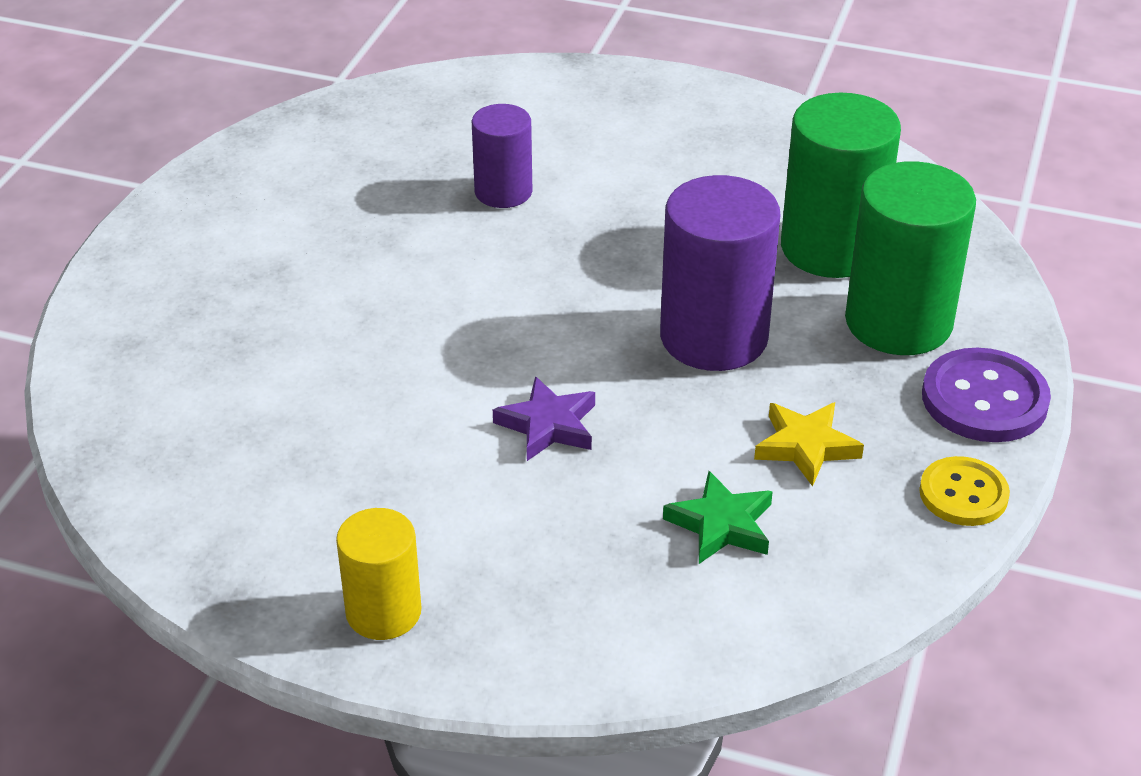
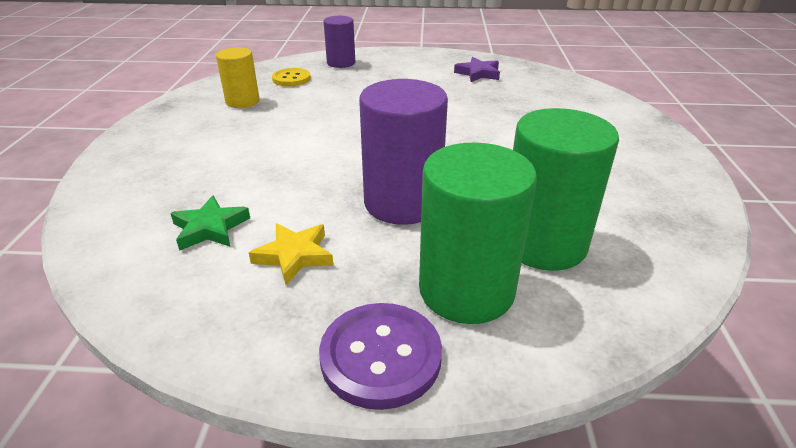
camera: 75 degrees right, 5 degrees down
yellow cylinder [336,508,421,640] -> yellow cylinder moved to [216,47,260,108]
purple cylinder [472,104,532,208] -> purple cylinder moved to [324,16,355,68]
purple star [493,376,595,461] -> purple star moved to [454,57,500,82]
yellow button [919,456,1010,526] -> yellow button moved to [272,68,311,86]

